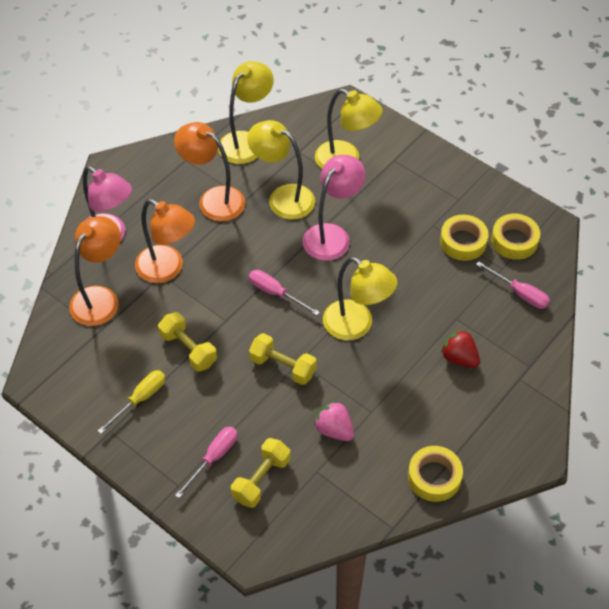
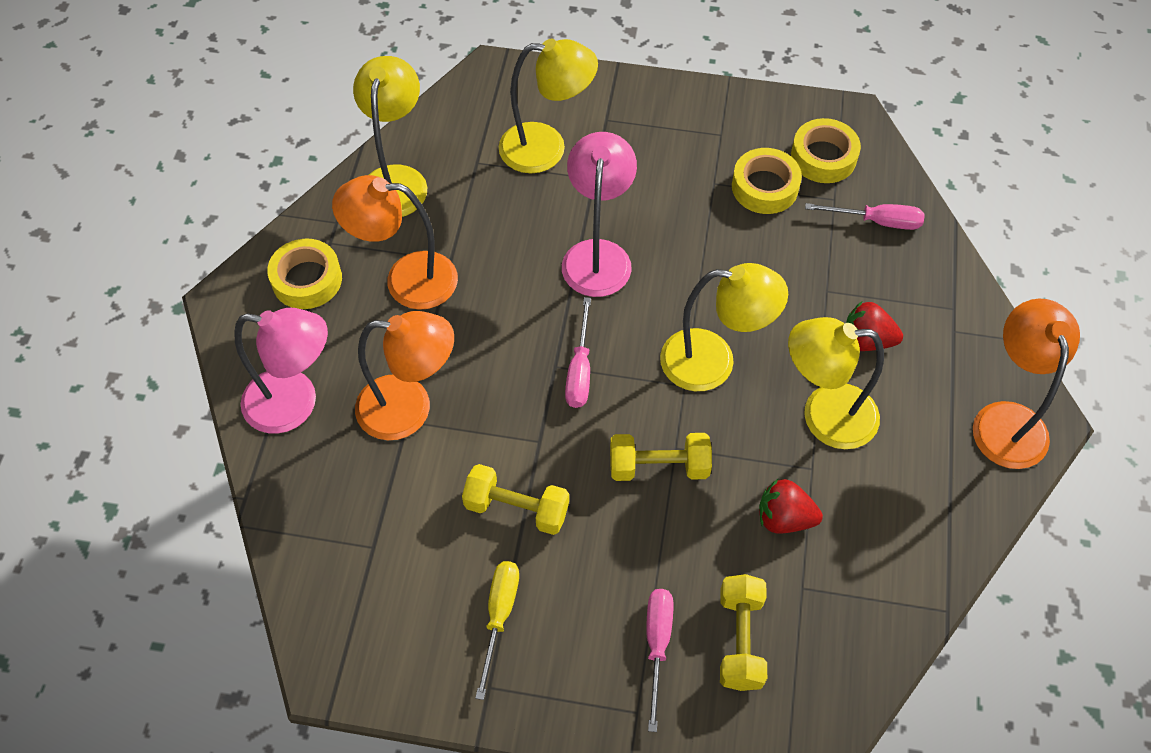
camera: 30 degrees left, 5 degrees up
orange lamp [69,216,121,326] -> orange lamp moved to [973,299,1080,469]
yellow lamp [247,120,315,220] -> yellow lamp moved to [788,317,884,449]
pink screwdriver [249,270,320,315] -> pink screwdriver turned 90 degrees counterclockwise [565,297,591,408]
pink strawberry [314,401,354,441] -> red strawberry [759,479,823,534]
yellow tape [408,446,463,502] -> yellow tape moved to [267,239,342,309]

